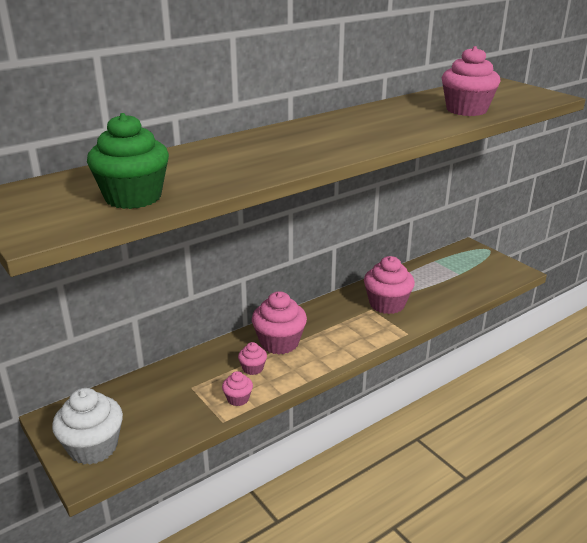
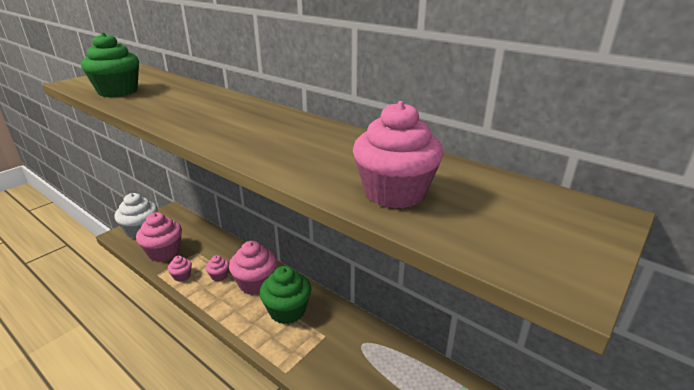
camera: 75 degrees right, 0 degrees up
pink cupcake [364,256,415,314] -> pink cupcake moved to [136,212,182,262]
none -> green cupcake [259,266,311,324]

